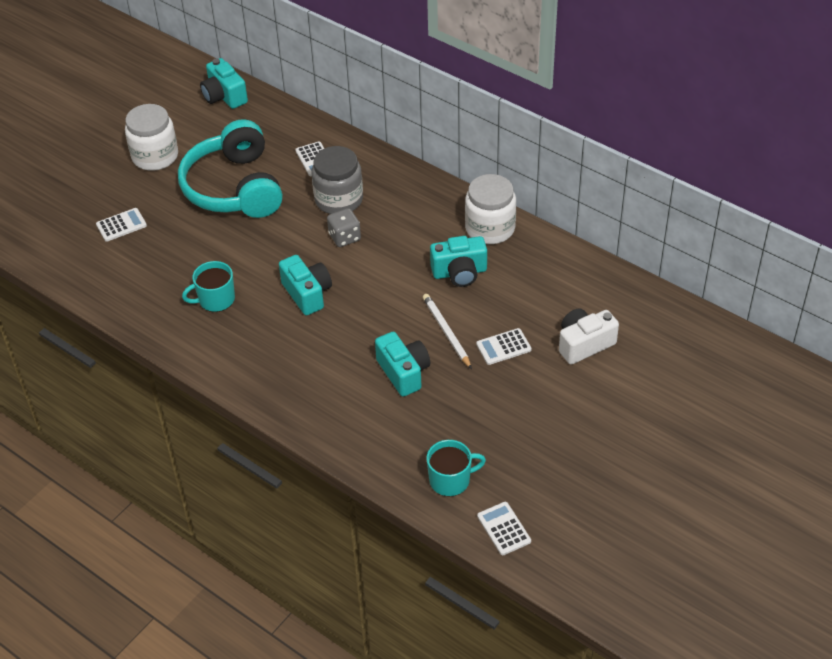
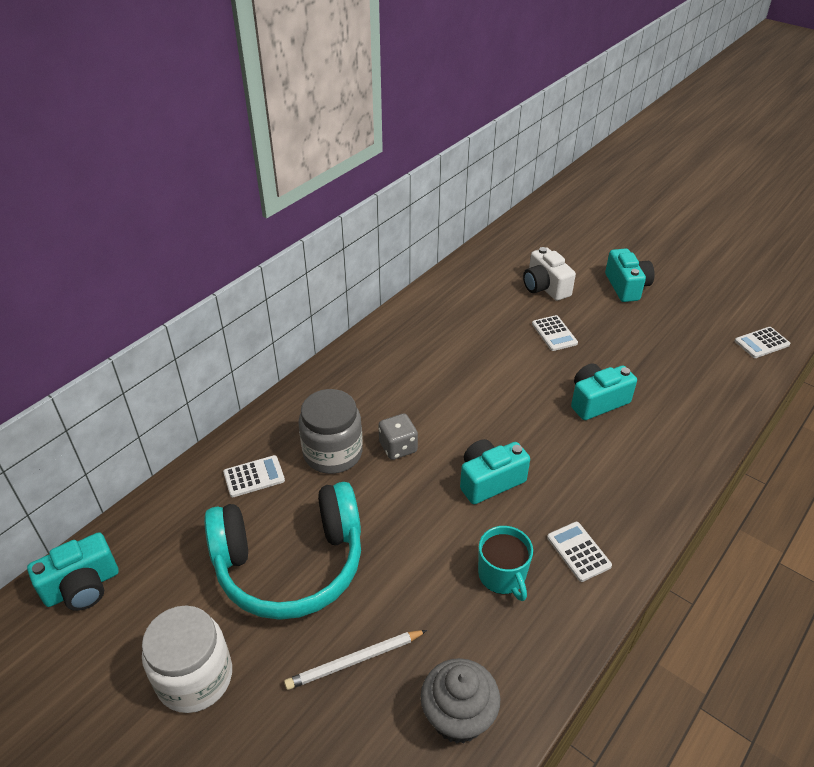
camera: 90 degrees left, 5 degrees down
white calculator [96,208,147,242] -> white calculator moved to [547,522,612,582]
white pencil [423,294,472,369] -> white pencil moved to [284,630,427,690]
turquoise mug [426,440,486,497] -> none
turquoise camera [430,236,487,287] -> turquoise camera moved to [605,248,655,302]
white jar [465,174,516,244] -> none
none -> grey cupcake [420,658,500,743]

